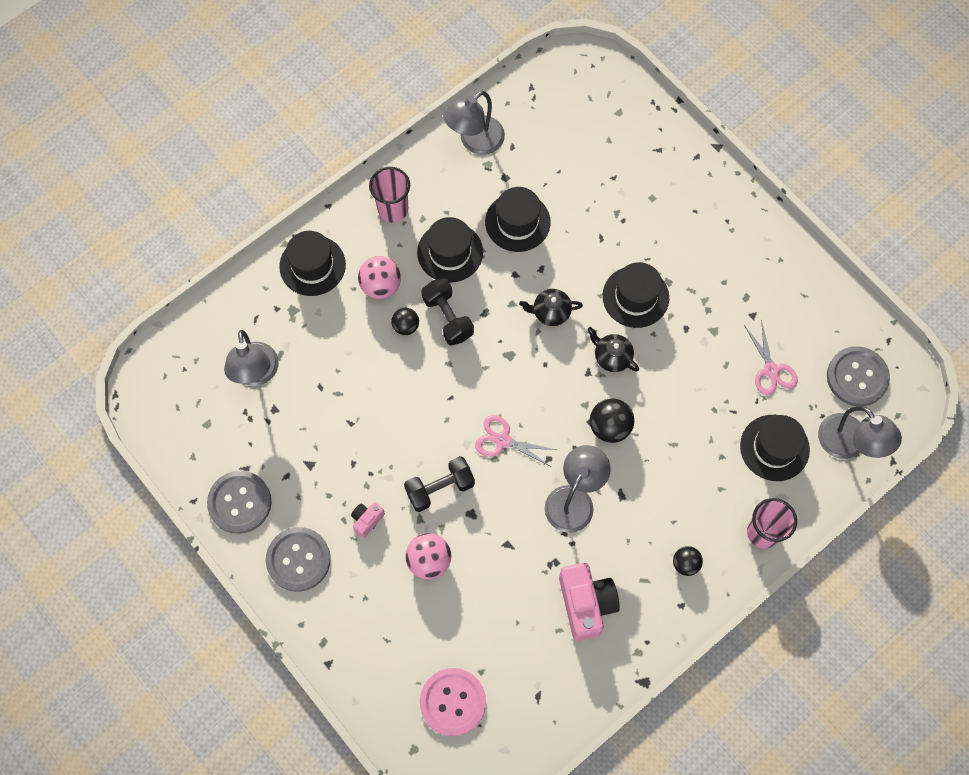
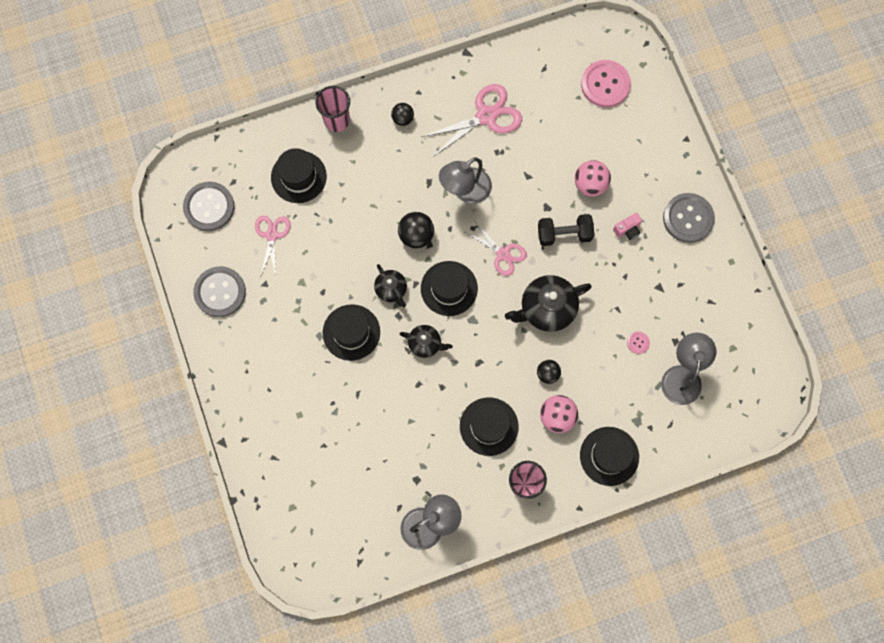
camera: 160 degrees left, 5 degrees up
grey button [207,471,271,534] -> grey button moved to [193,266,246,317]
black dumbbell [421,278,474,346] -> none
black hat [485,187,551,252] -> black hat moved to [421,261,478,316]
pink camera [559,563,620,641] -> pink scissors [422,84,522,157]
grey lamp [818,406,902,459] -> none
none -> black teapot [505,275,592,332]
none -> pink button [627,332,650,354]

